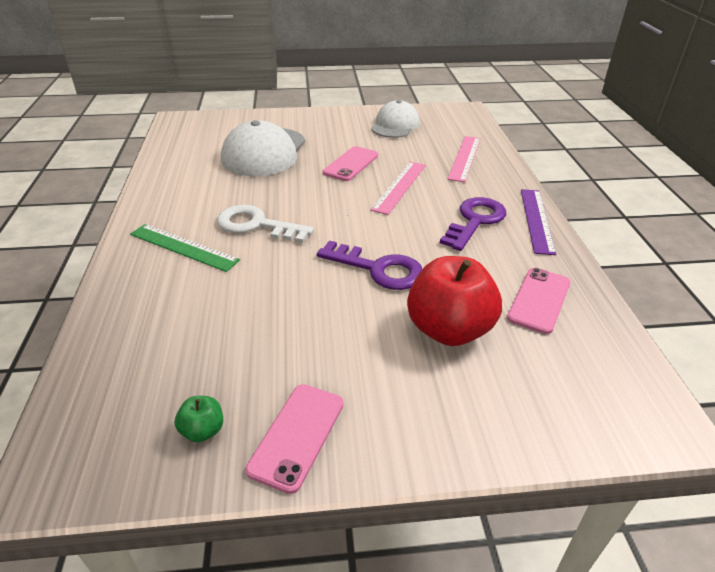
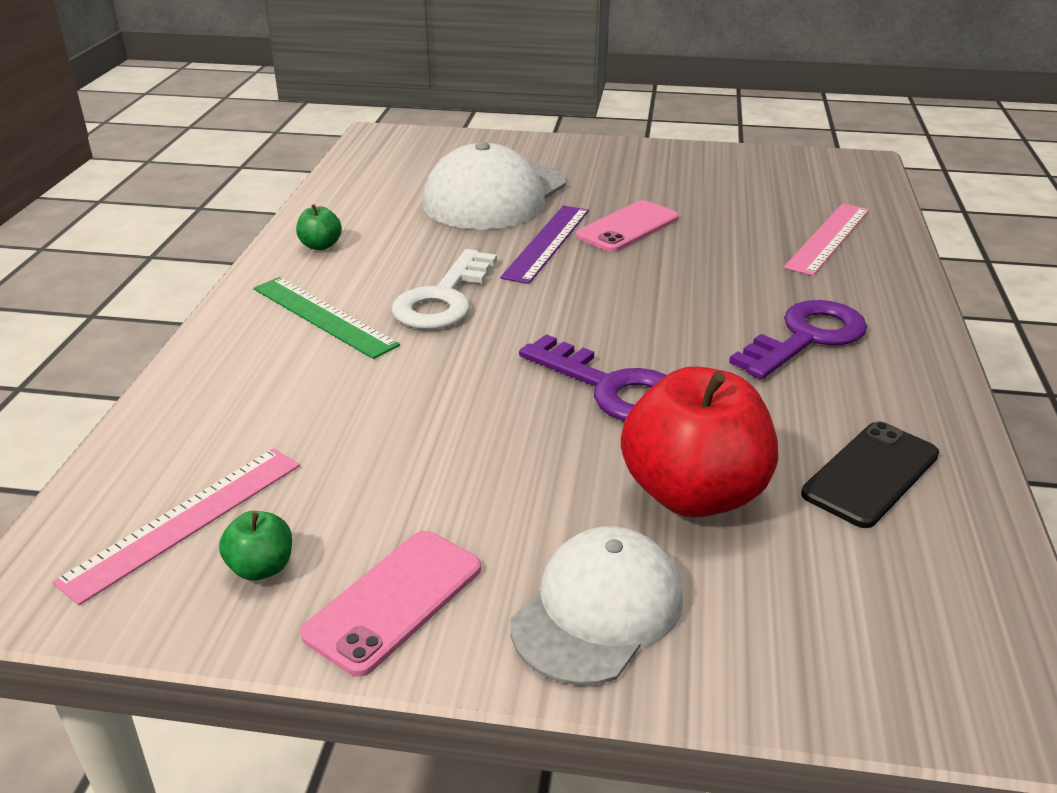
camera: 15 degrees right, 5 degrees down
white key [217,205,314,243] -> white key turned 105 degrees counterclockwise [392,249,497,329]
pink ruler [370,162,426,215] -> pink ruler moved to [52,448,300,605]
white cap [371,100,420,138] -> white cap moved to [510,526,683,685]
pink phone [507,268,571,334] -> black phone [801,421,939,528]
purple ruler [521,189,556,255] -> purple ruler moved to [500,206,589,284]
none -> green apple [296,204,342,250]

